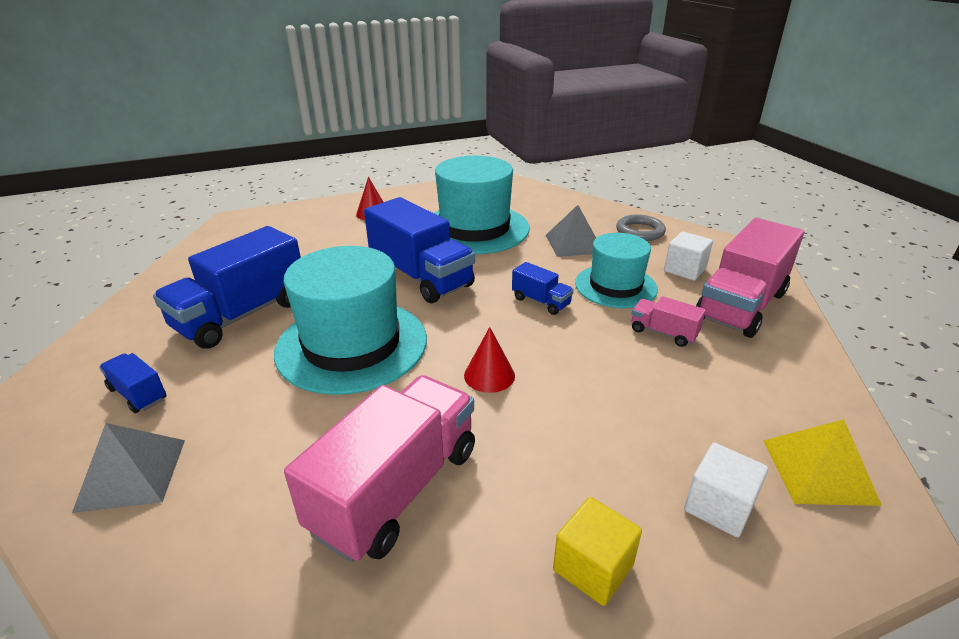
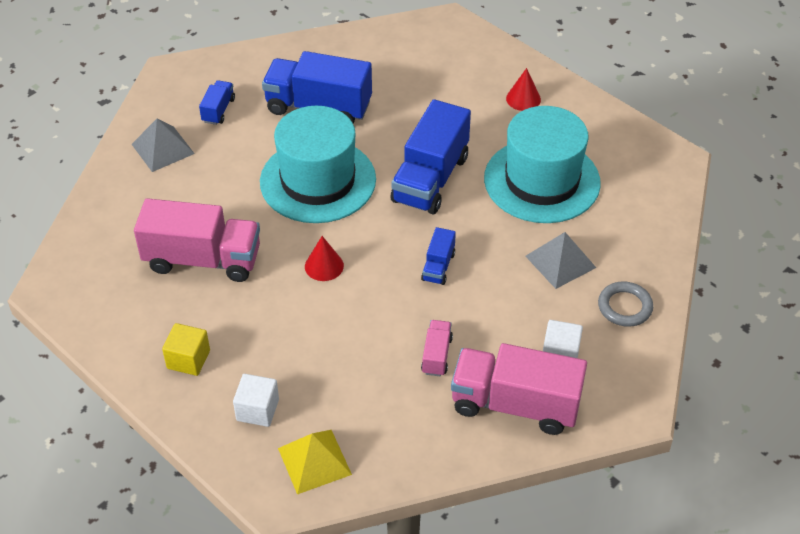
camera: 65 degrees right, 15 degrees up
turquoise hat [575,233,658,308] -> none

